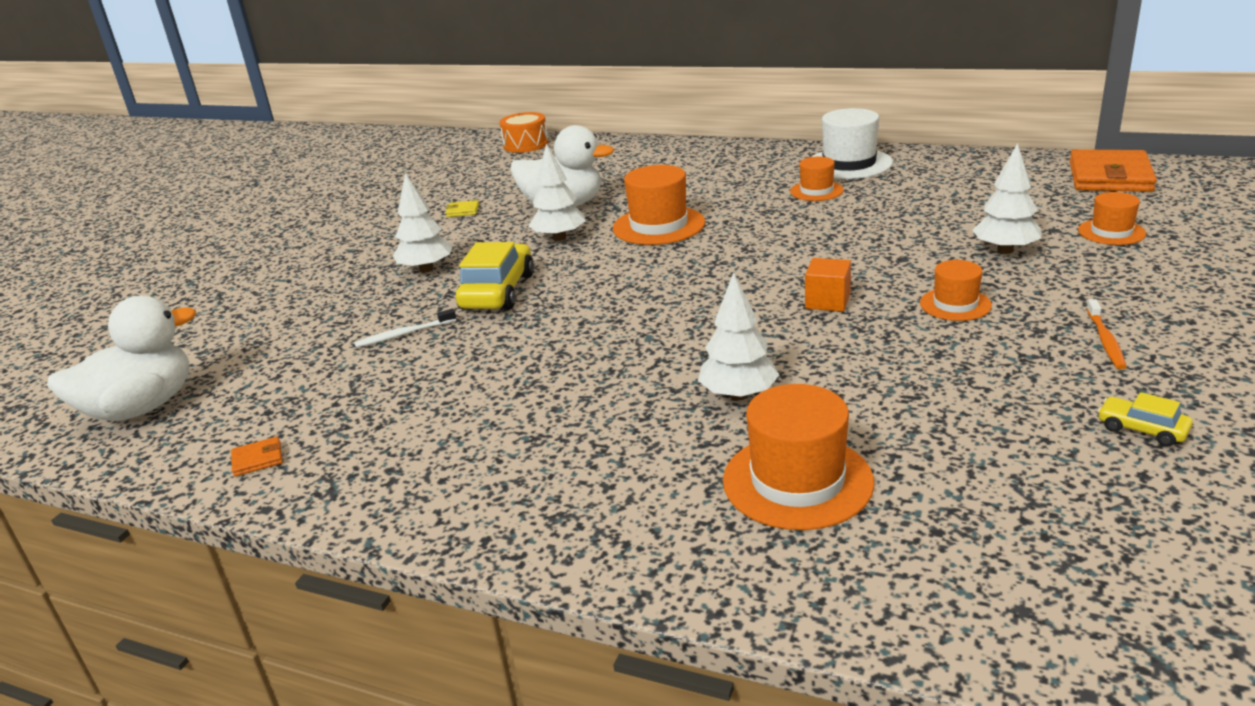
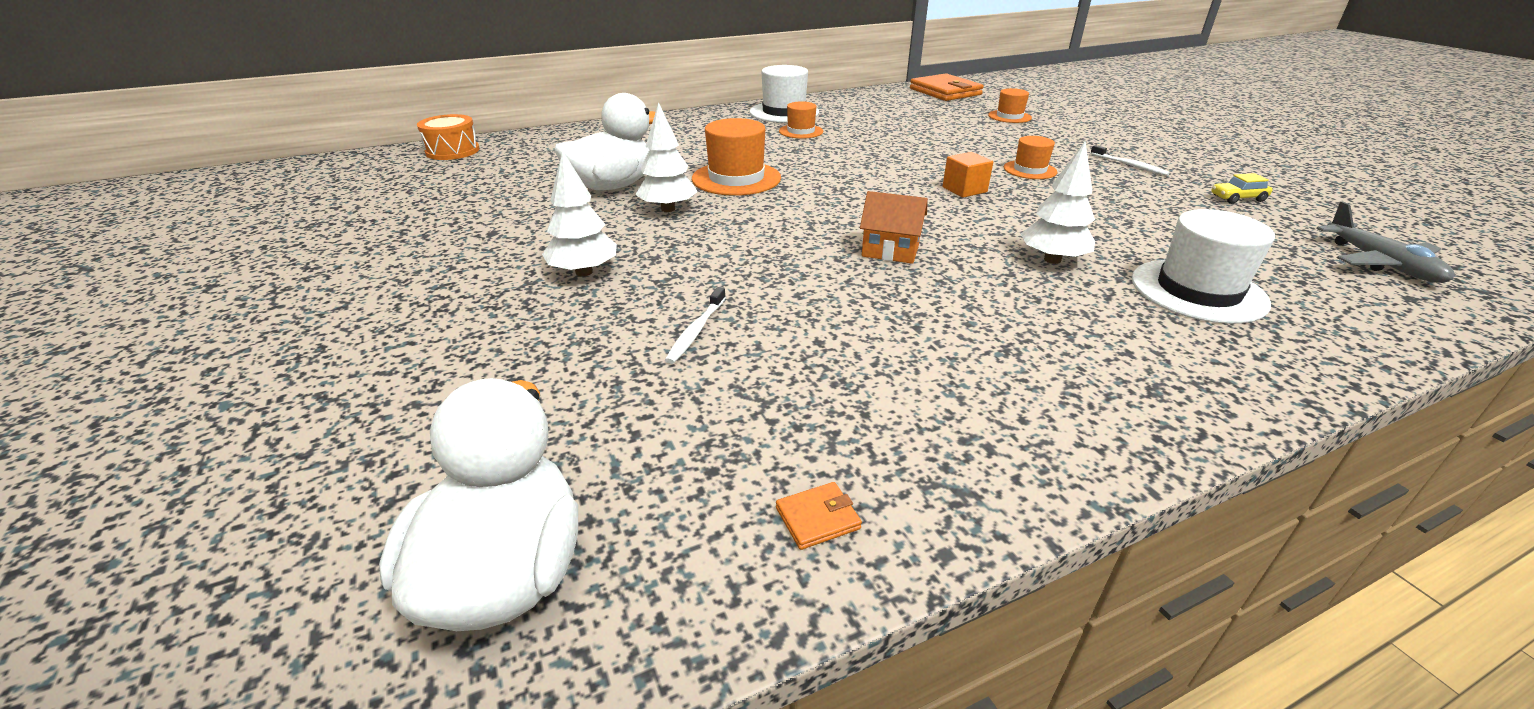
camera: 50 degrees left, 5 degrees up
orange wallet [231,436,283,476] -> orange wallet turned 45 degrees clockwise [776,482,862,550]
yellow wallet [446,200,479,217] -> none
yellow car [456,242,534,310] -> none
orange hat [723,384,874,530] -> white hat [1132,209,1275,324]
white tree [972,143,1041,254] -> none
orange toothbrush [1087,299,1126,369] -> white toothbrush [1090,145,1170,176]
none -> orange house [860,191,928,264]
none -> grey plane [1316,201,1454,283]

